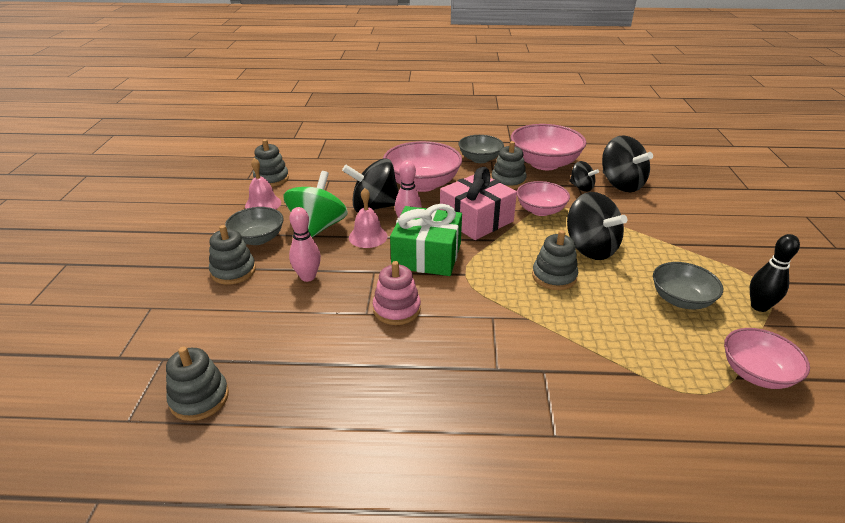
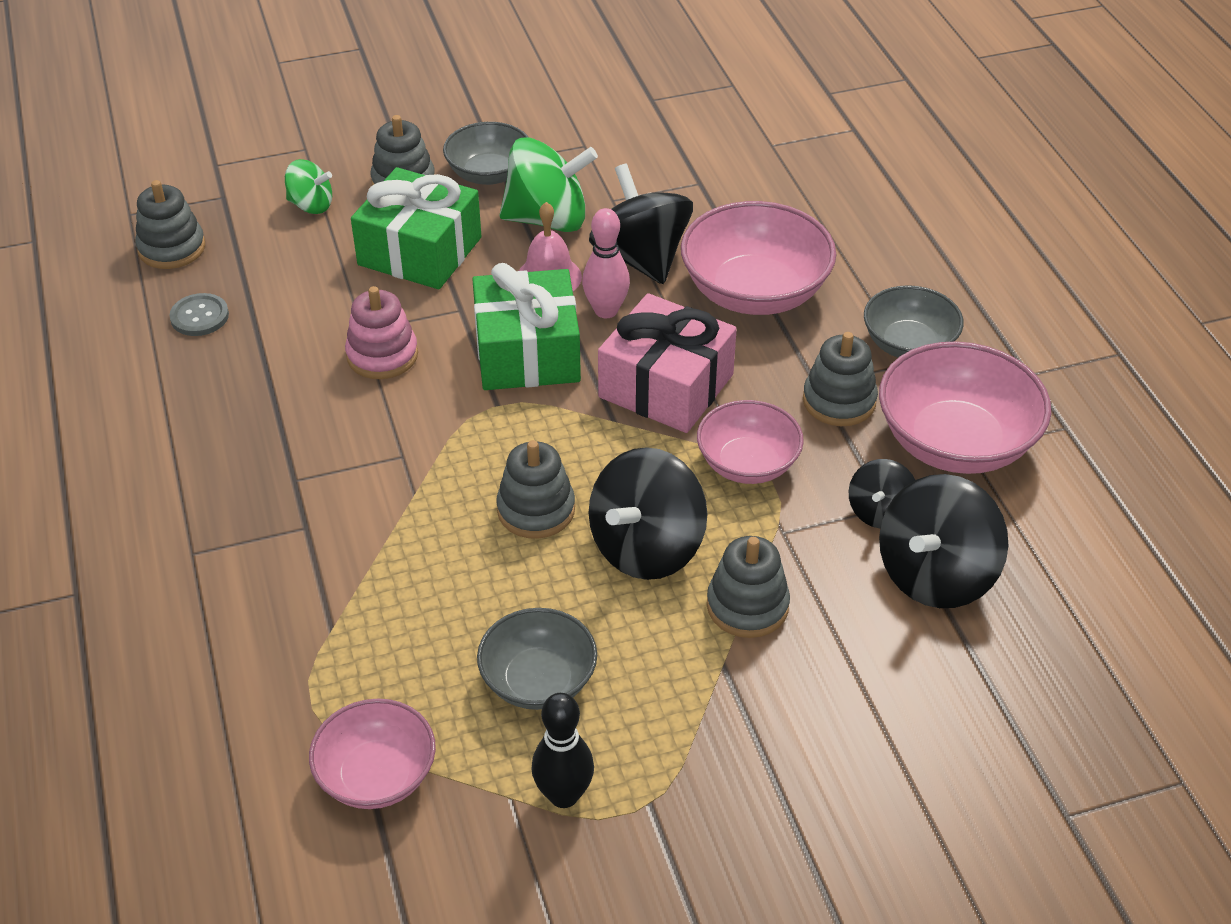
camera: 70 degrees right, 10 degrees up
pink bell [245,158,281,209] -> none
grey stacking toy [253,139,289,187] -> grey stacking toy moved to [707,536,790,638]
pink bowling pin [289,207,321,282] -> green gift [351,167,482,289]
none -> grey button [169,293,229,336]
none -> green spinning top [285,159,332,214]

